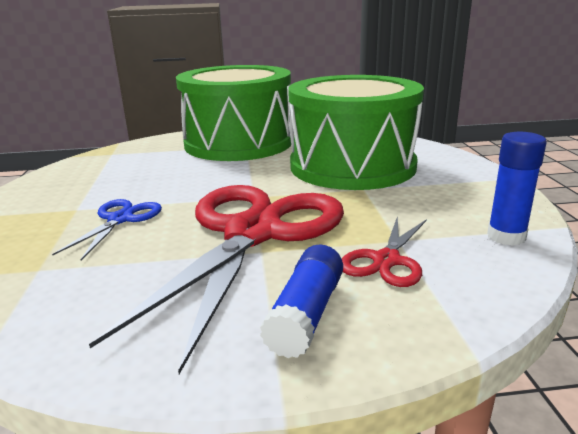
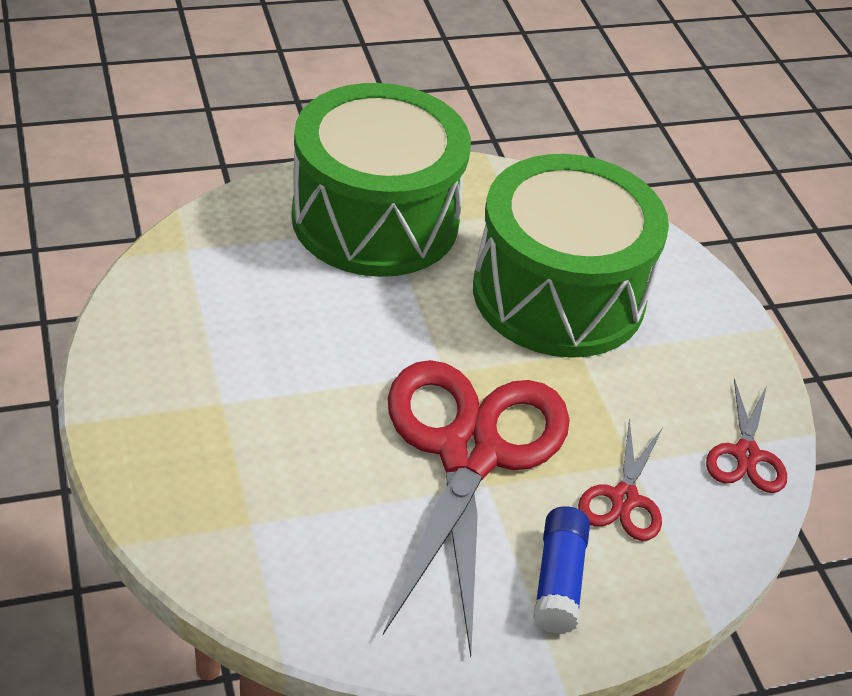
camera: 15 degrees left, 20 degrees up
blue scissors [52,199,162,260] -> none
blue glue stick [487,132,547,246] -> red scissors [706,379,787,493]

